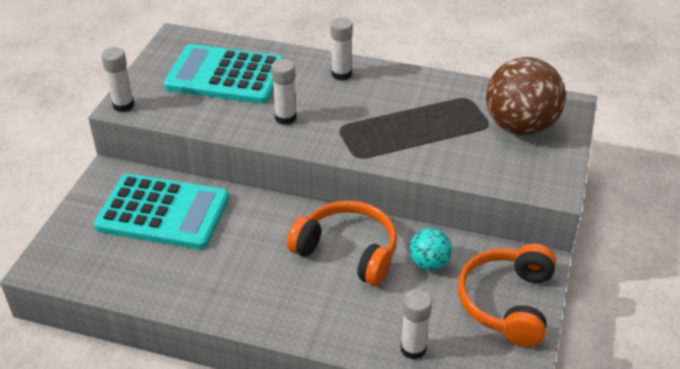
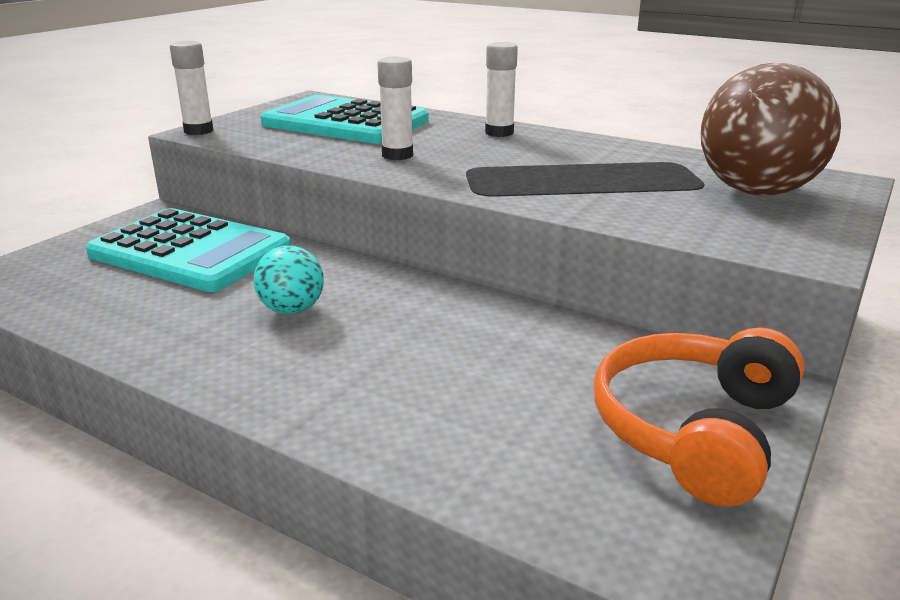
camera: 15 degrees right, 15 degrees down
orange headphones [287,201,397,286] -> none
white glue stick [401,289,432,360] -> none
turquoise ball [409,228,452,270] -> turquoise ball moved to [254,245,324,314]

